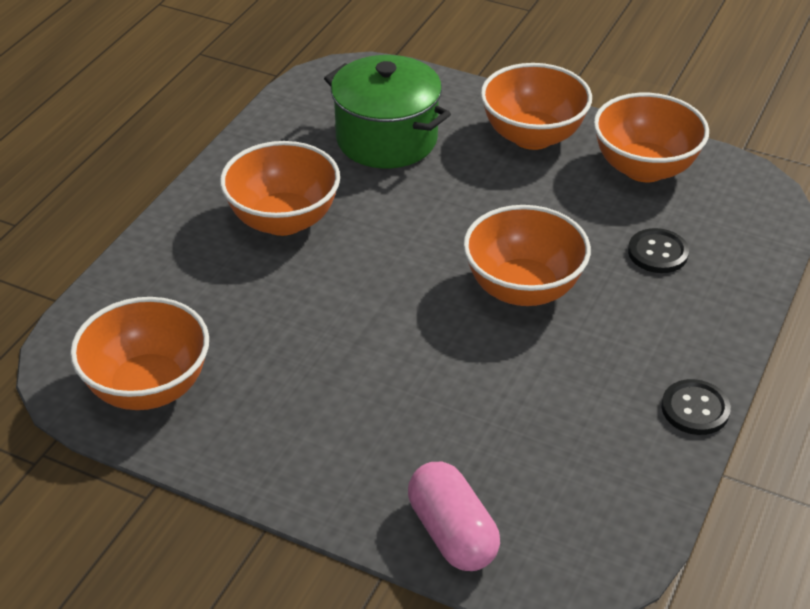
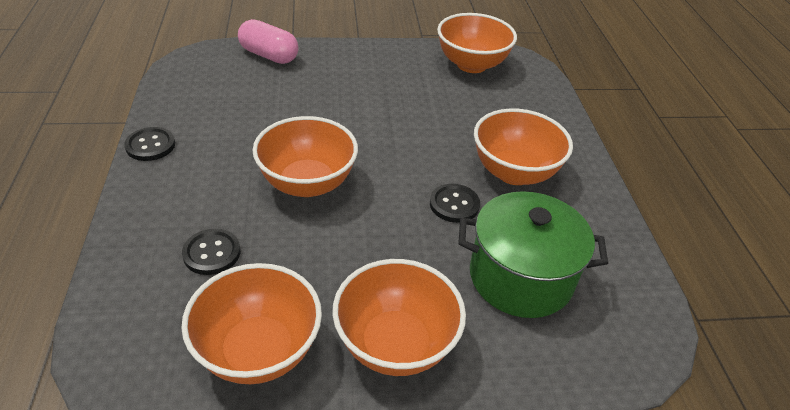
camera: 145 degrees right, 0 degrees up
none -> black button [430,184,480,223]

